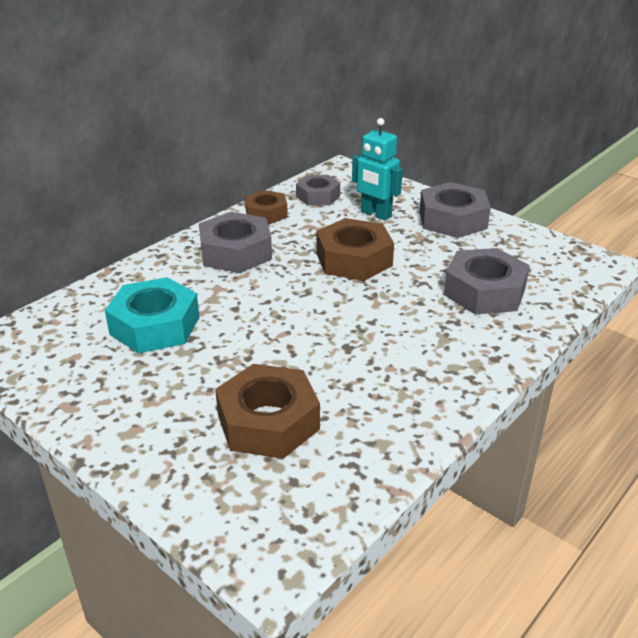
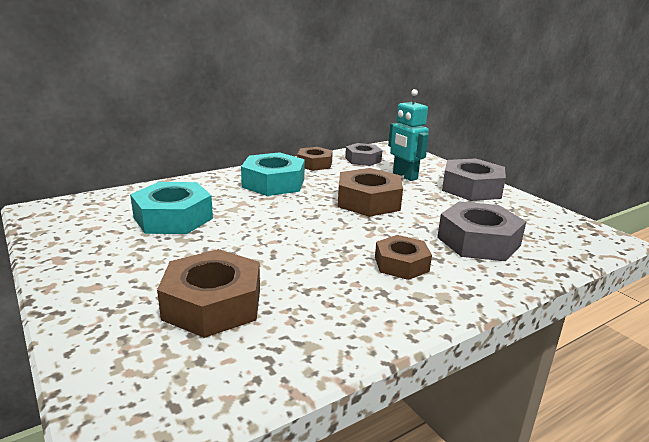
camera: 15 degrees right, 10 degrees down
grey nut [199,212,272,273] -> turquoise nut [241,152,305,196]
none -> brown nut [375,235,432,280]

